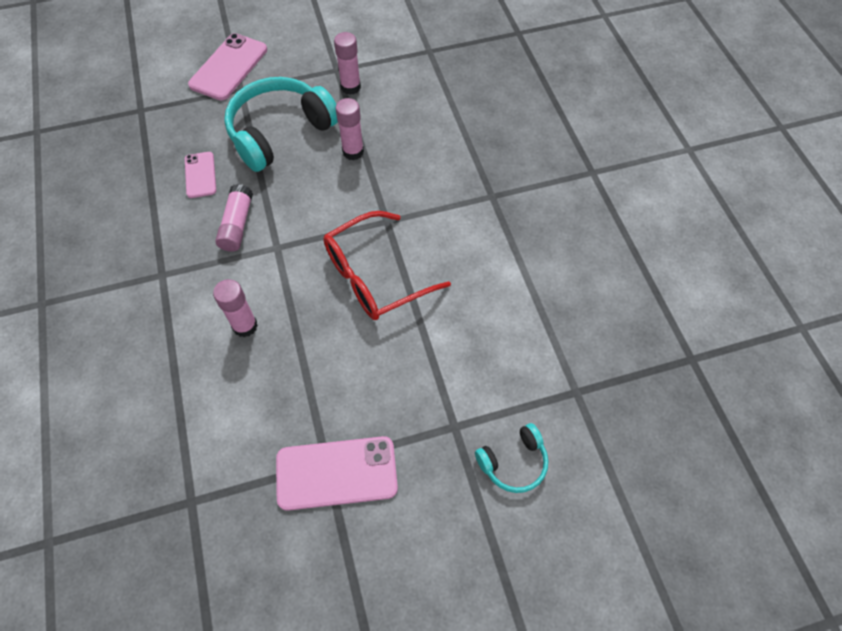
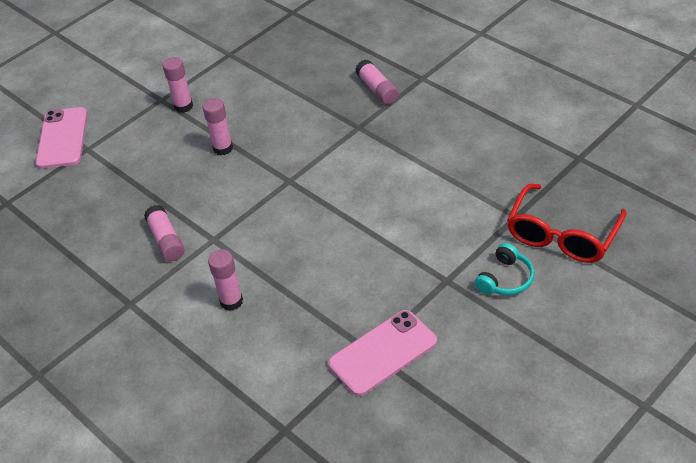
camera: 25 degrees left, 15 degrees down
pink phone [185,152,216,198] -> none
turquoise headphones [224,77,338,172] -> none
red glasses [323,211,451,320] -> red glasses moved to [507,184,627,263]
none -> pink glue stick [356,60,399,105]

